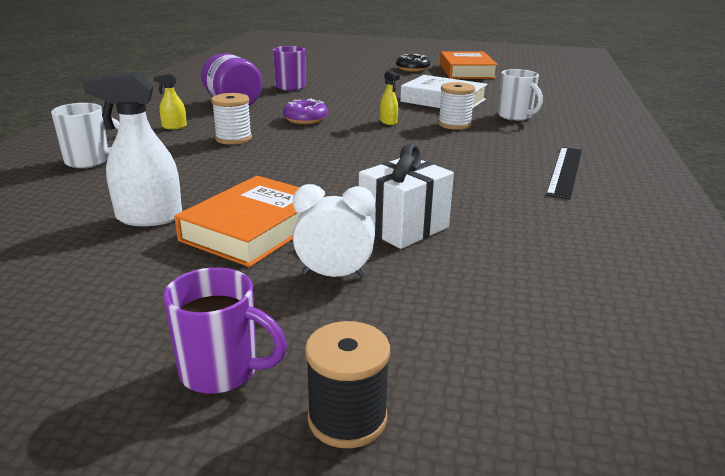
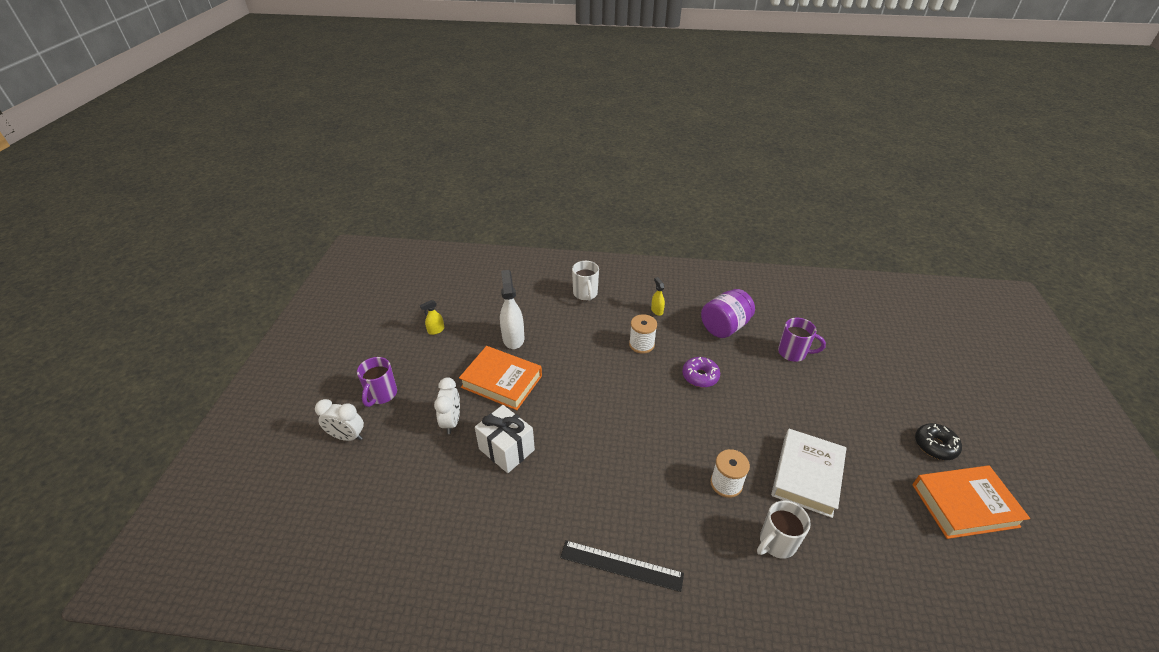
camera: 85 degrees right, 15 degrees up
black spool [305,321,390,448] -> white clock [315,399,364,441]
yellow spray bottle [380,70,400,125] -> yellow spray bottle moved to [420,300,444,335]

